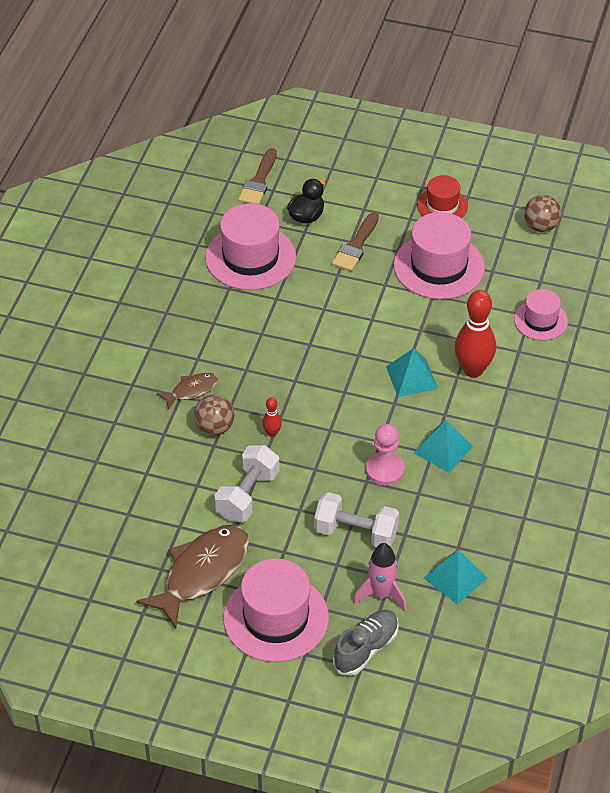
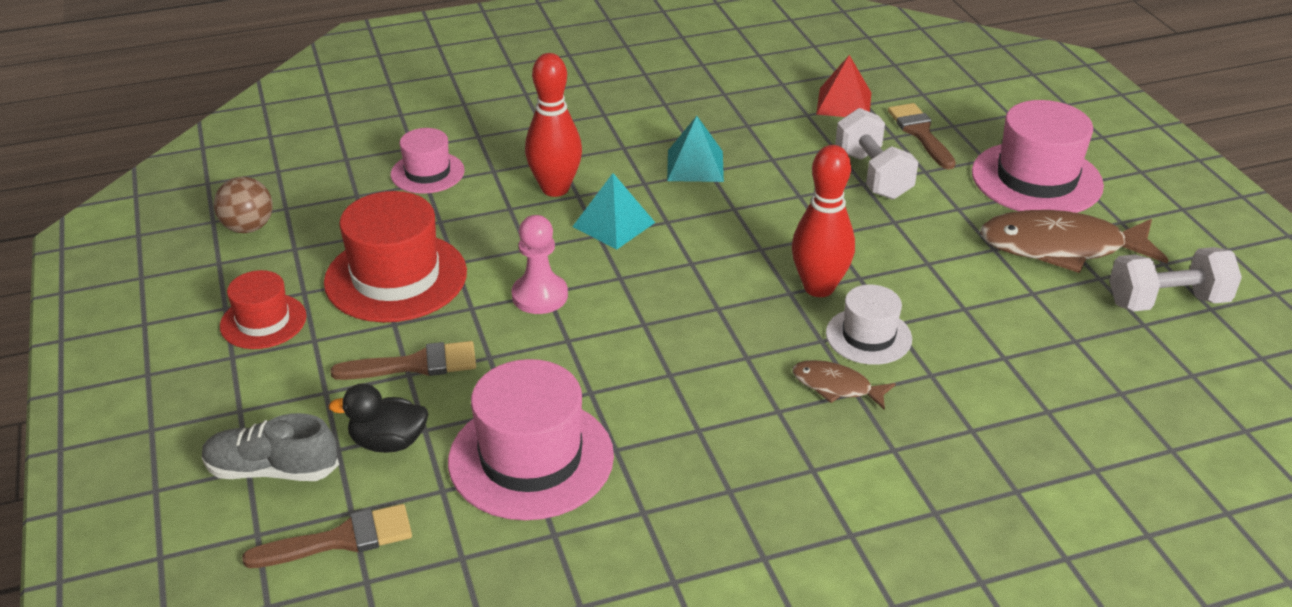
camera: 125 degrees left, 10 degrees down
brown ball [194,395,234,436] -> white hat [826,285,912,365]
white dumbbell [214,445,279,522] -> white dumbbell moved to [1109,247,1242,311]
red bowling pin [262,397,282,437] -> red bowling pin [792,145,855,297], size x2.16
grey shoe [333,610,399,676] -> grey shoe moved to [202,413,339,481]
pink rocket [353,543,406,611] -> brown brush [888,103,956,169]
pink pawn [366,424,405,486] -> pink pawn moved to [511,215,568,314]
pink hat [393,212,485,299] -> red hat [324,191,467,322]
turquoise pyramid [424,550,487,605] -> red pyramid [816,55,871,117]

